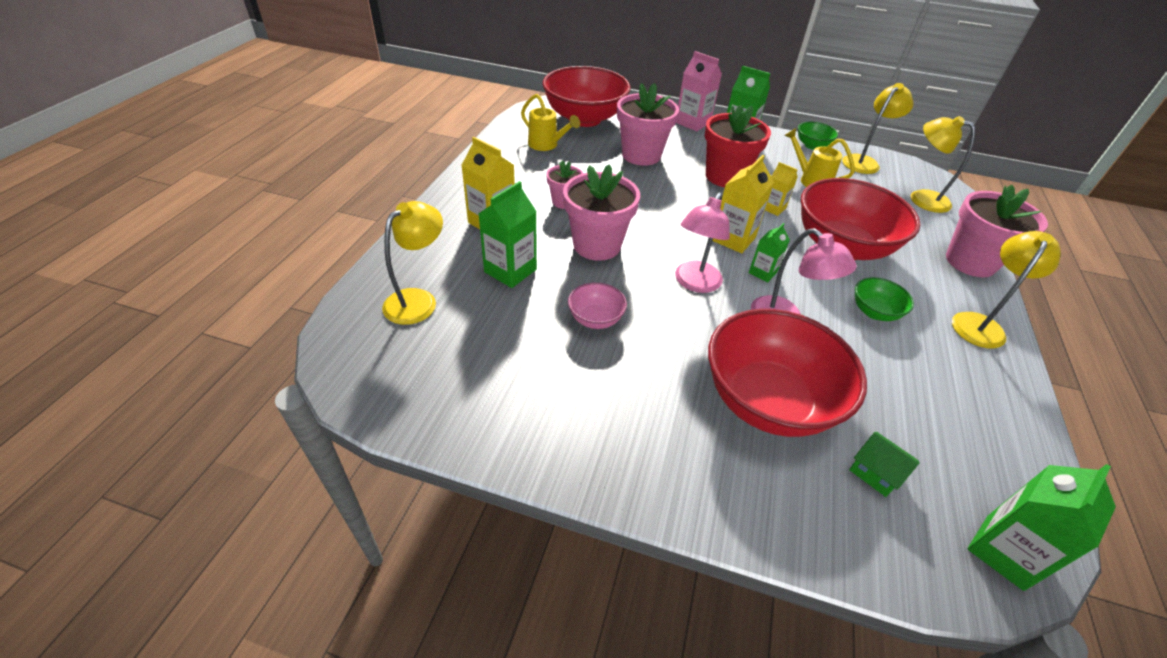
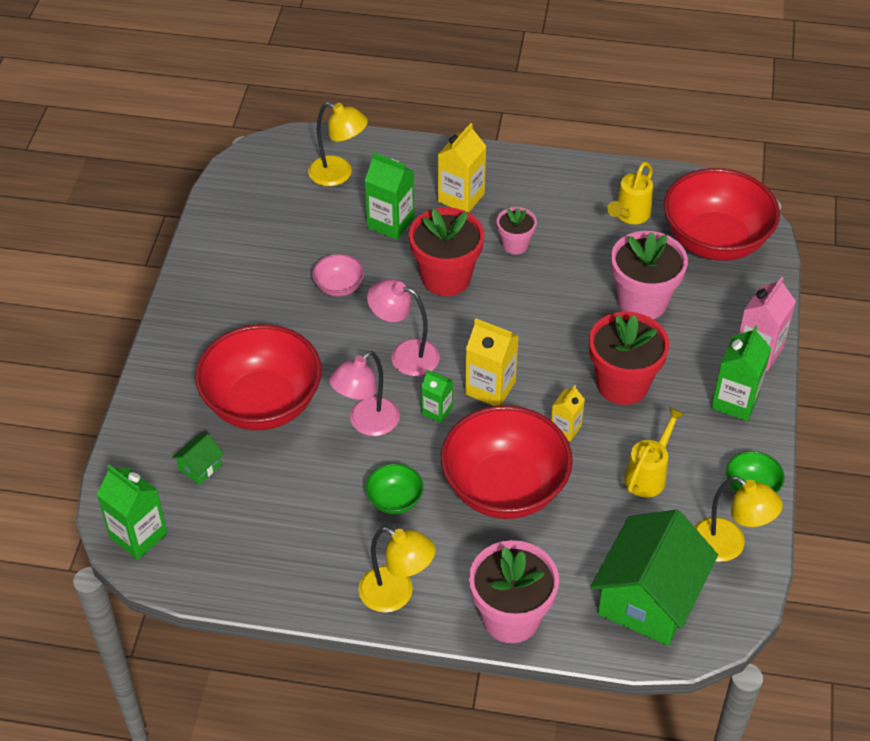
camera: 85 degrees right, 5 degrees up
pink flower pot [563,164,640,261] -> red flower pot [409,207,484,296]
yellow lamp [911,116,975,213] -> green house [590,510,718,646]

